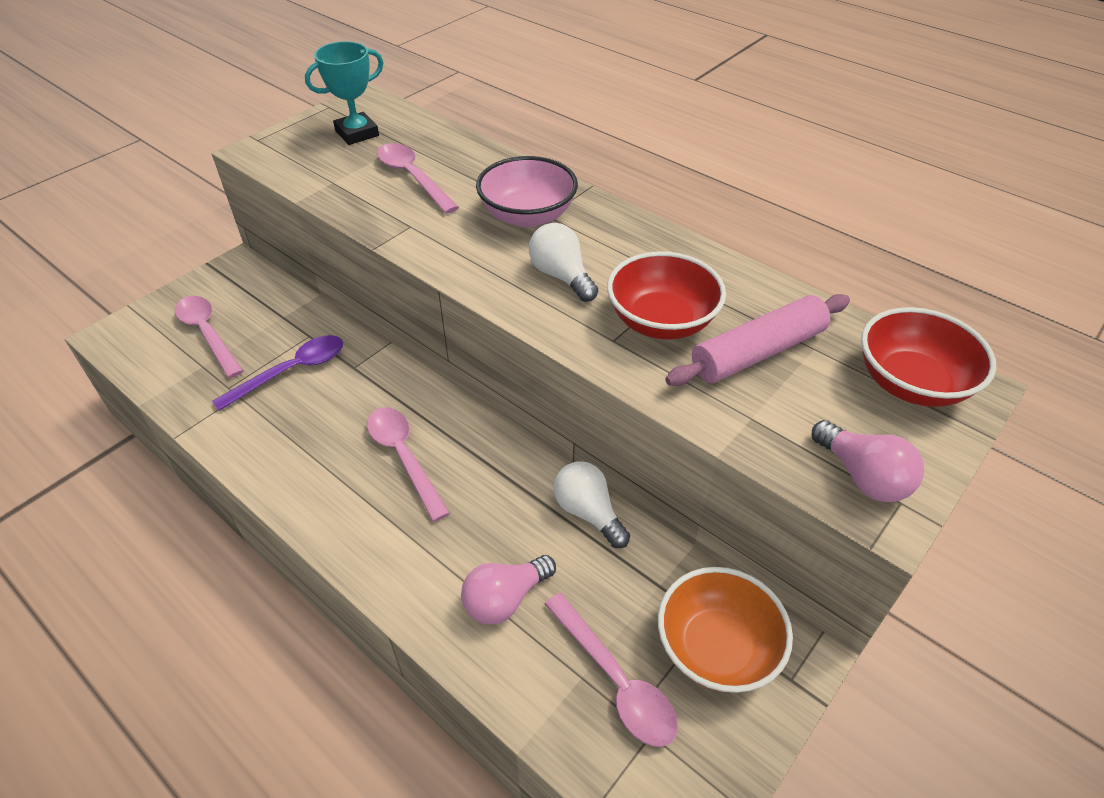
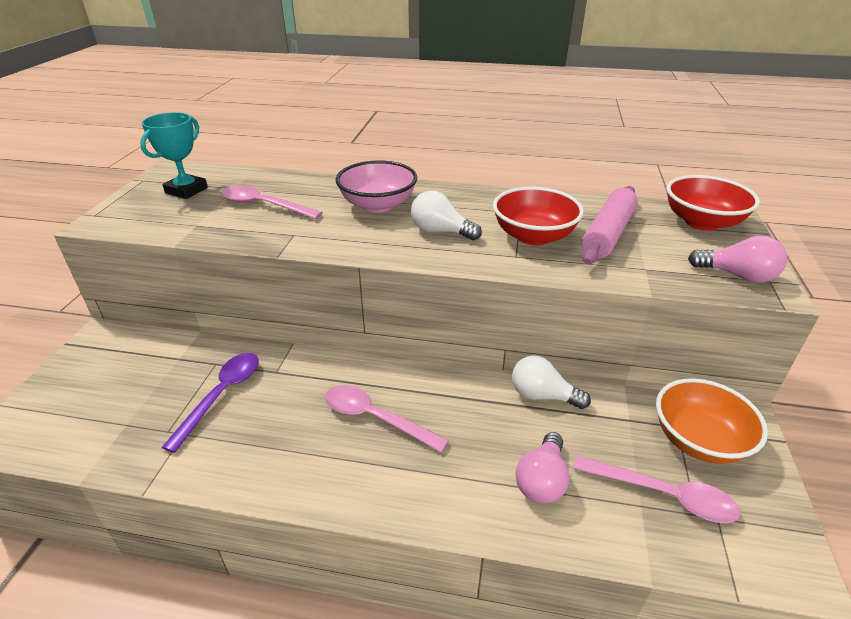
camera: 30 degrees left, 10 degrees down
pink spoon [175,296,243,378] -> none

